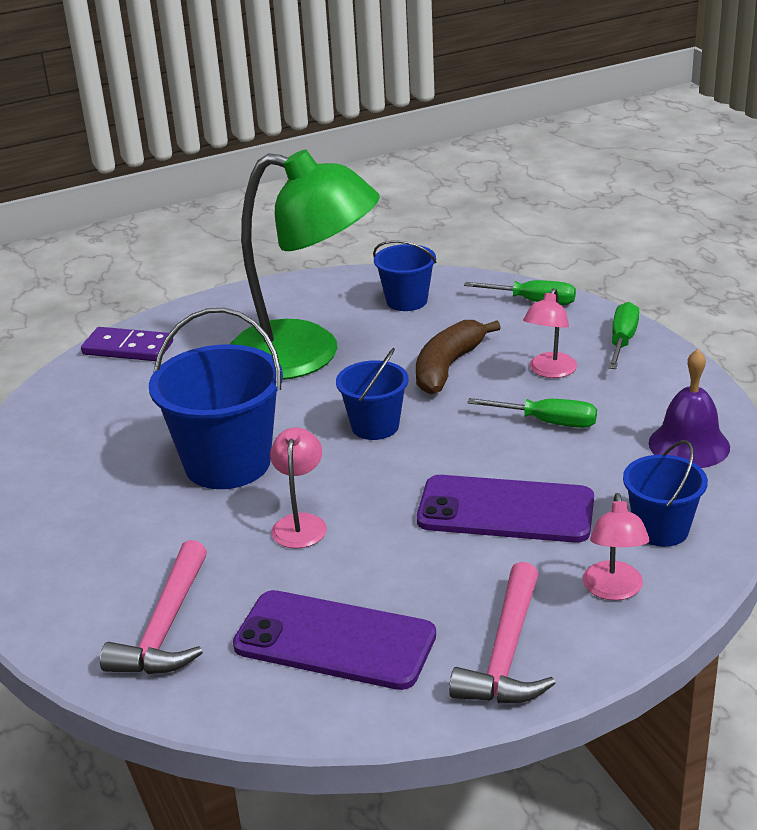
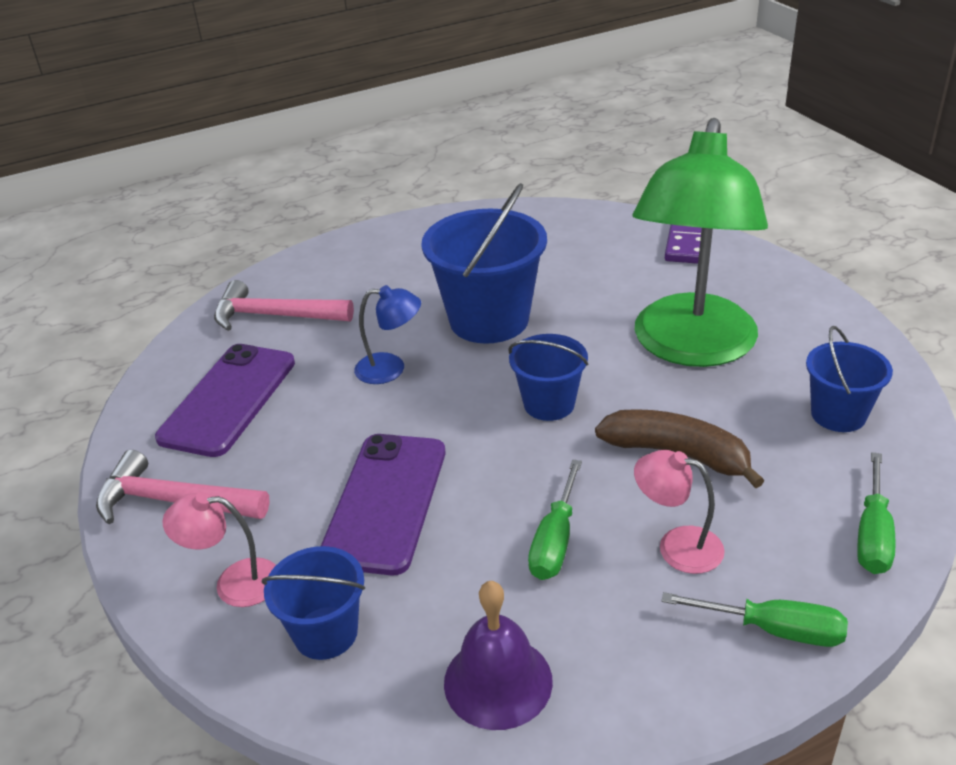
camera: 90 degrees right, 5 degrees up
pink lamp [270,427,327,549] -> blue lamp [354,285,421,384]

